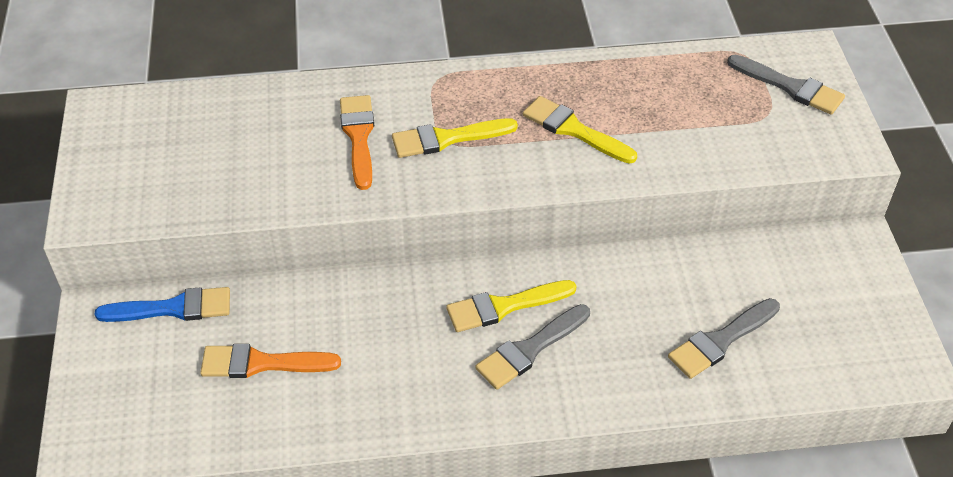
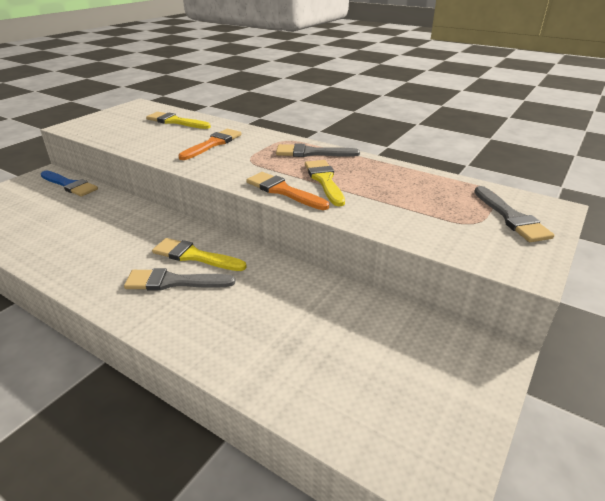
camera: 40 degrees right, 15 degrees down
orange brush [200,344,341,378] -> orange brush moved to [246,172,329,210]
yellow brush [392,118,518,158] -> yellow brush moved to [146,112,211,129]
grey brush [668,298,780,379] -> grey brush moved to [276,143,360,157]

